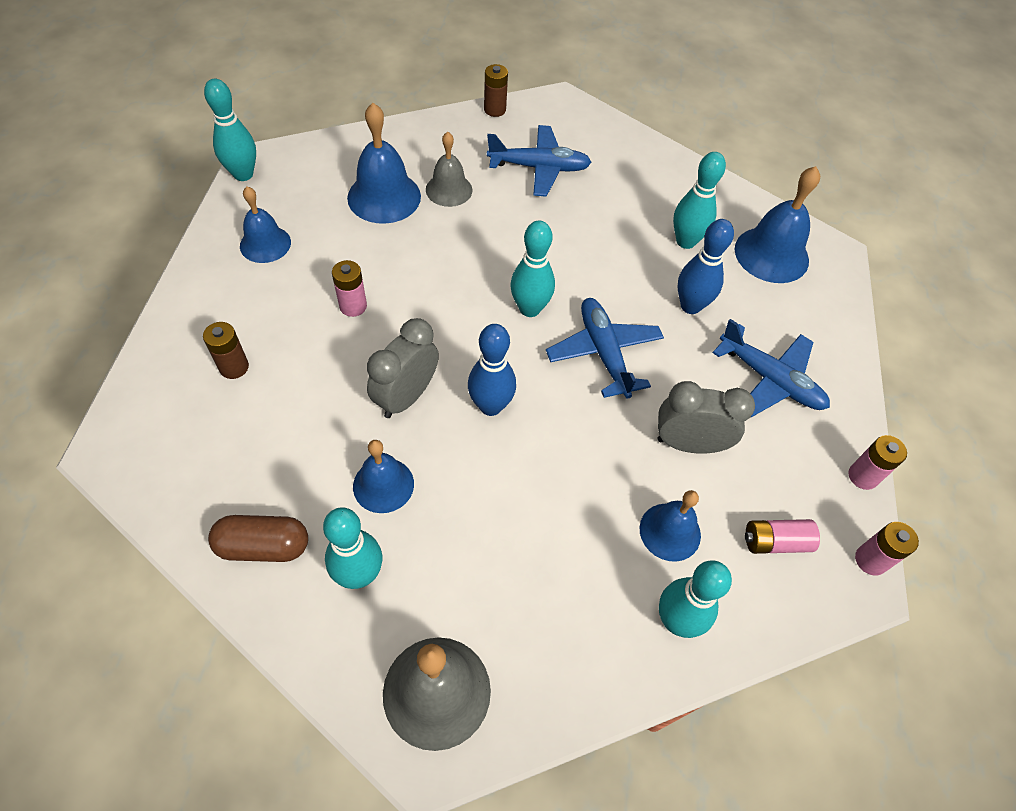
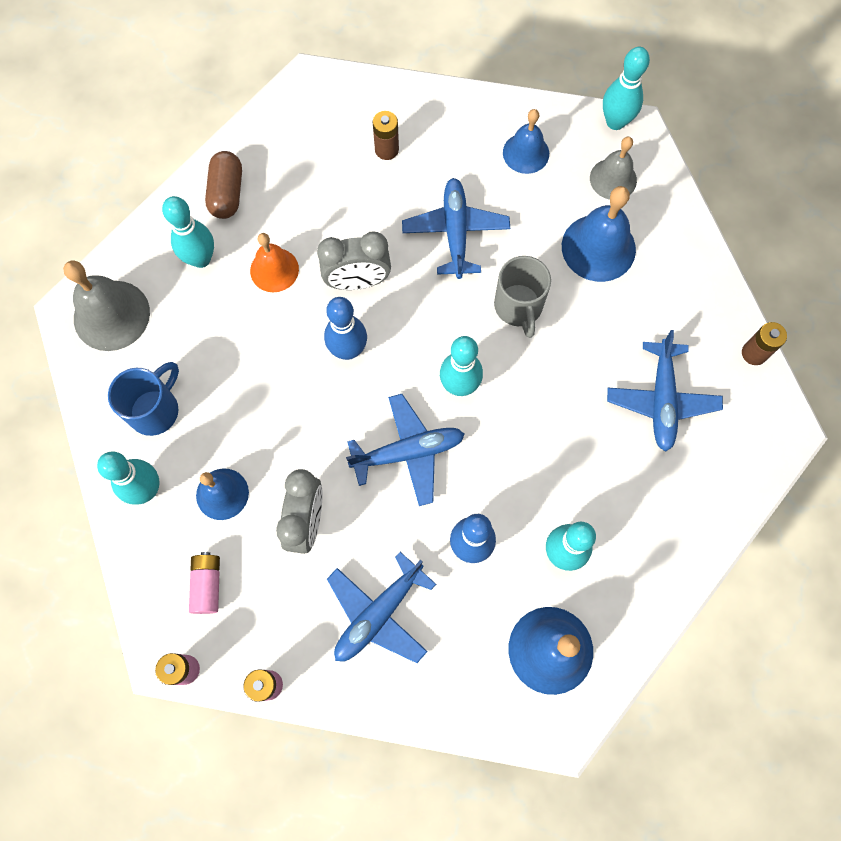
camera: 95 degrees right, 15 degrees up
pink battery [332,260,367,317] -> blue plane [402,178,510,279]
blue bell [353,440,414,513] -> orange bell [250,233,299,292]
grey clock [367,318,439,418] -> grey clock turned 135 degrees clockwise [317,232,391,290]
grey bell [426,132,473,207] -> grey bell moved to [590,137,637,200]
none -> blue mug [108,362,179,436]
none -> grey mug [494,256,551,338]

